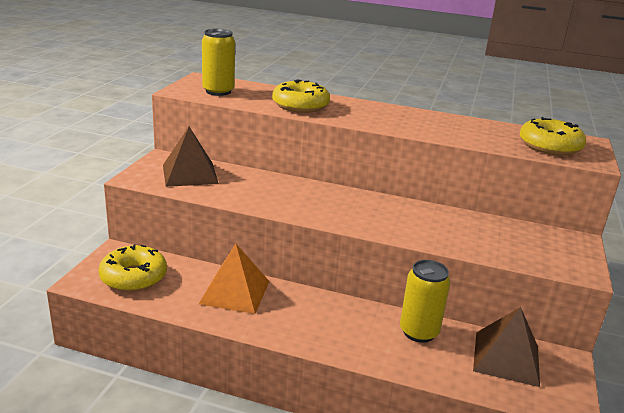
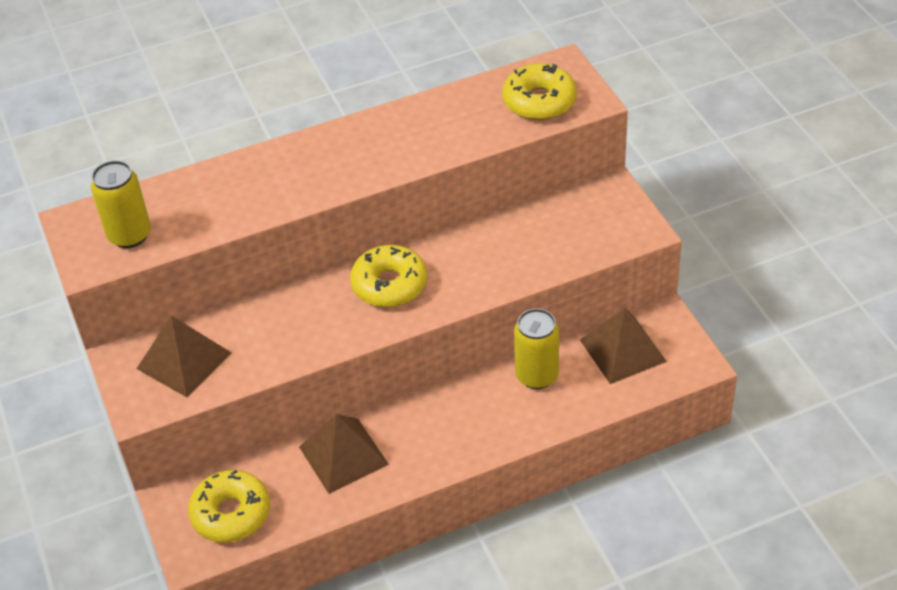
camera: 35 degrees left, 20 degrees up
orange pyramid [199,244,269,314] -> brown pyramid [299,414,389,494]
yellow donut [272,79,330,113] -> yellow donut moved to [350,245,427,307]

